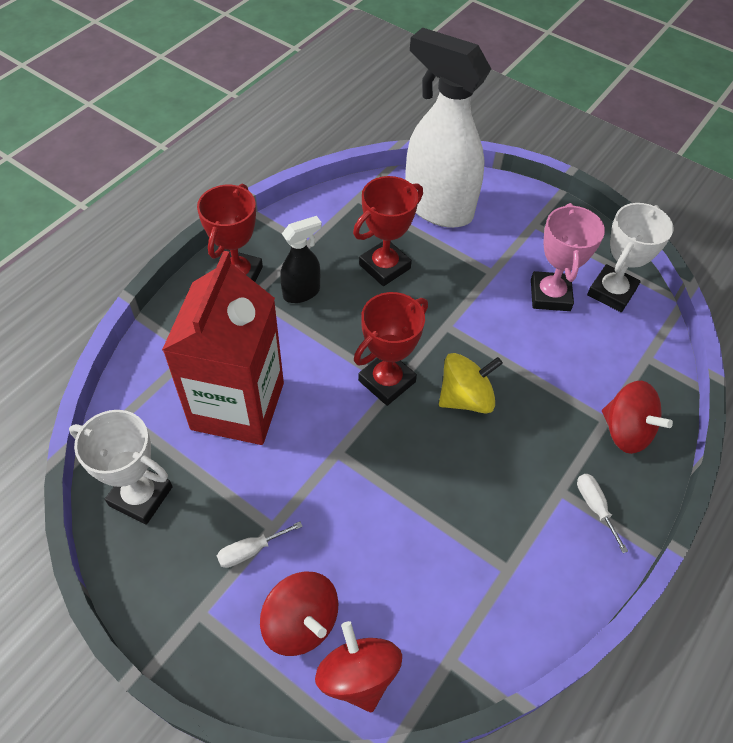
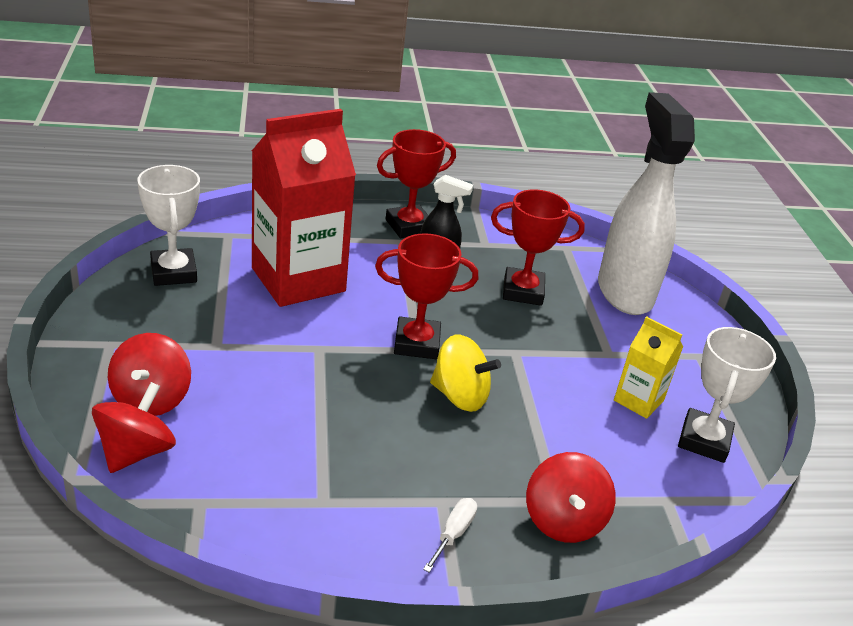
camera: 45 degrees right, 20 degrees down
white screwdriver [217,522,303,568] -> none
pink trophy [531,203,605,311] -> yellow carton [614,316,683,419]
white trophy [587,203,674,312] -> white trophy turned 60 degrees counterclockwise [678,327,776,463]

